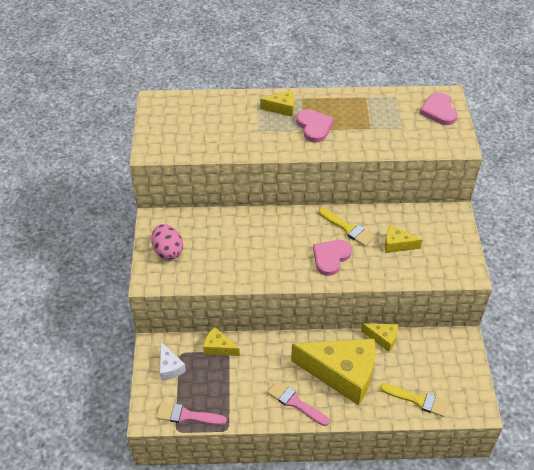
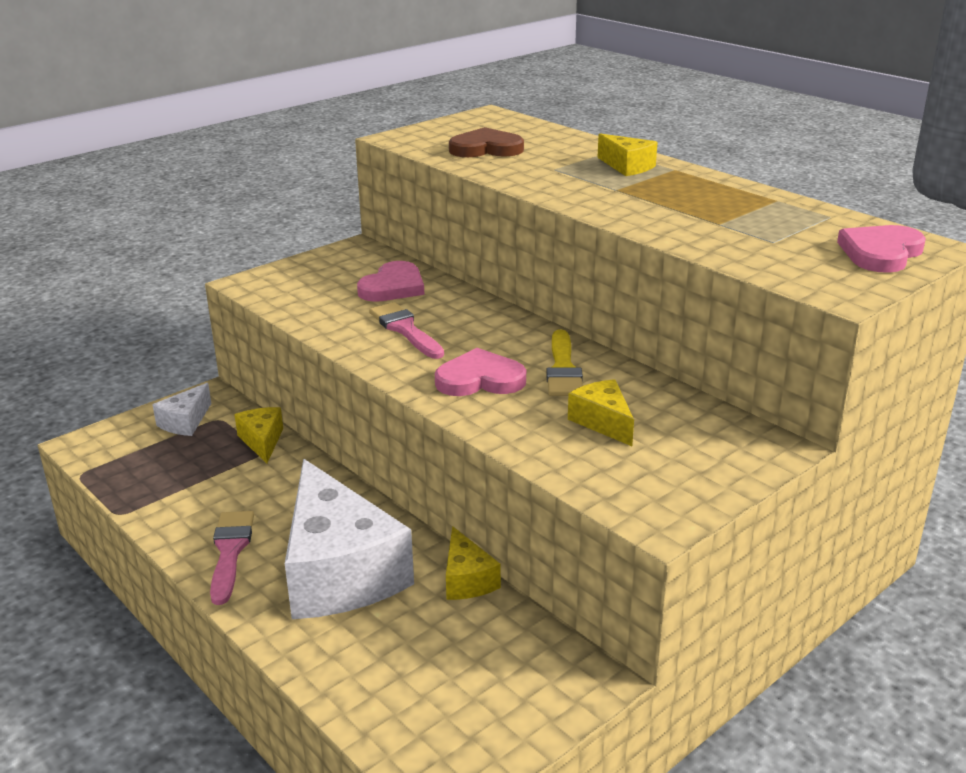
camera: 50 degrees right, 20 degrees down
pink egg [151,224,183,260] -> none
pink brush [156,403,227,425] -> pink brush moved to [369,302,444,359]
yellow cheese [291,339,375,405] -> white cheese [285,459,414,619]
pink heart [296,109,334,143] -> pink heart moved to [357,261,424,302]
yellow brush [380,383,449,417] -> none
none -> brown heart [449,127,524,157]

